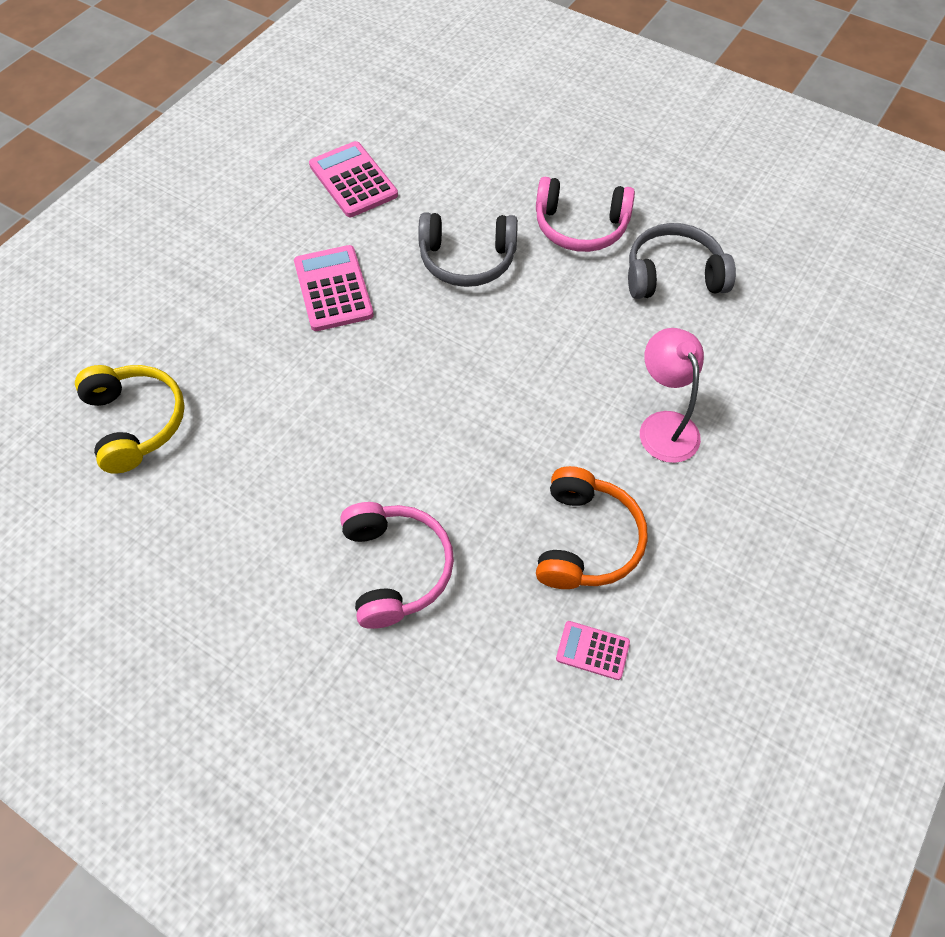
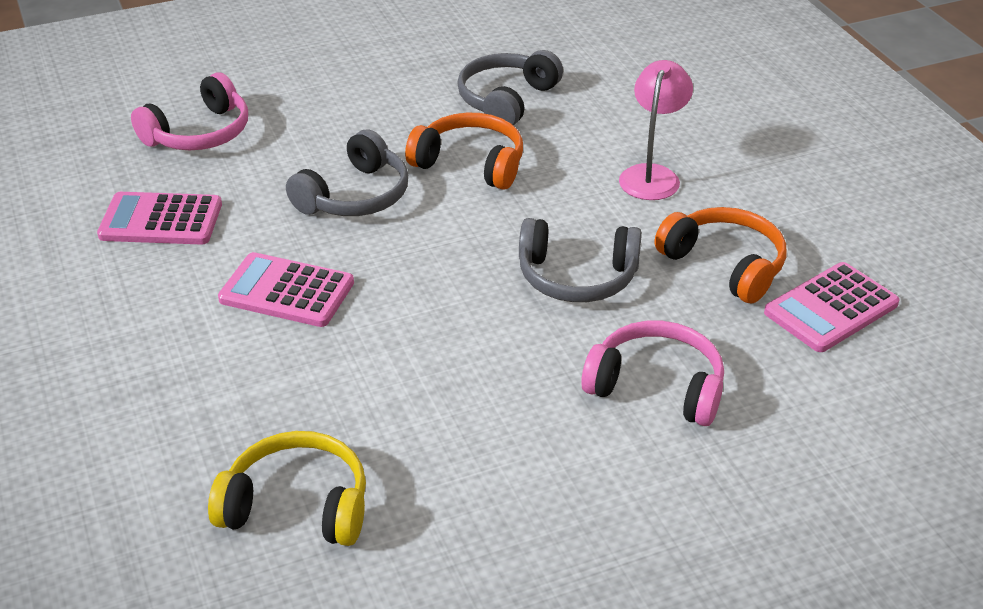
camera: 55 degrees left, 20 degrees down
pink headphones [536,177,635,252] -> pink headphones moved to [131,73,248,150]
pink calculator [556,621,630,680] -> pink calculator [764,262,900,352], size x1.82
pink lamp [640,328,704,463] -> pink lamp turned 90 degrees clockwise [619,60,693,200]
none -> orange headphones [405,113,523,190]
none -> grey headphones [519,218,642,302]

